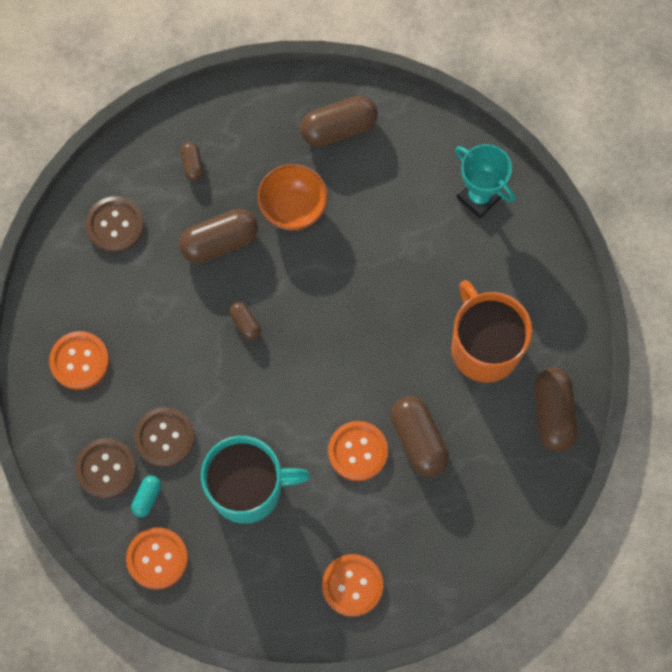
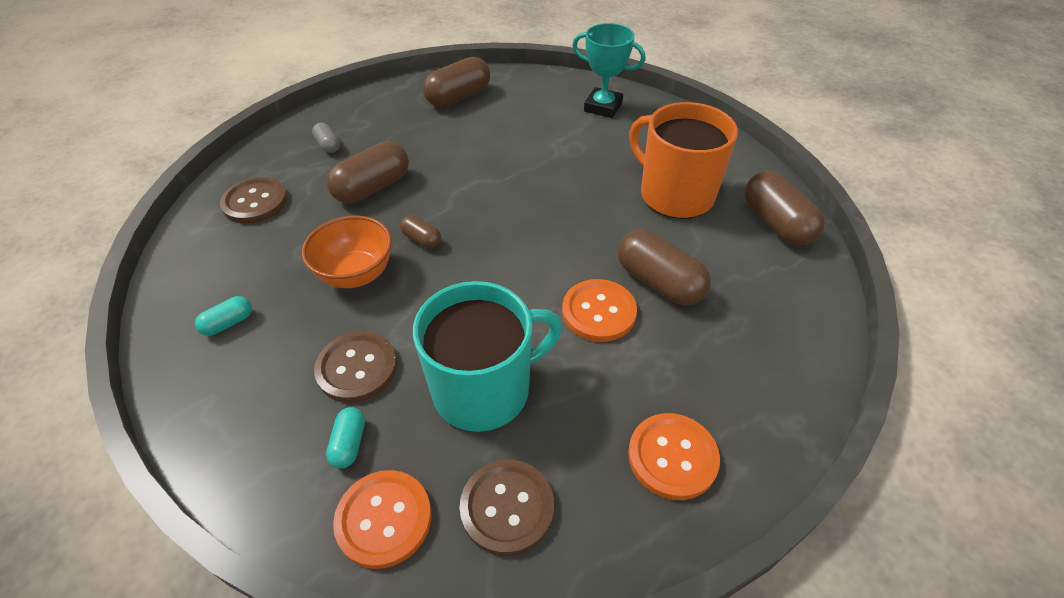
camera: 20 degrees left, 25 degrees down
orange button [49,331,109,390] -> turquoise capsule [195,296,252,336]
brown button [76,438,137,499] -> brown button moved to [460,460,554,556]
brown capsule [180,142,204,181] -> grey capsule [312,122,340,153]
orange bowl [257,164,328,231] -> orange bowl moved to [302,216,392,288]

